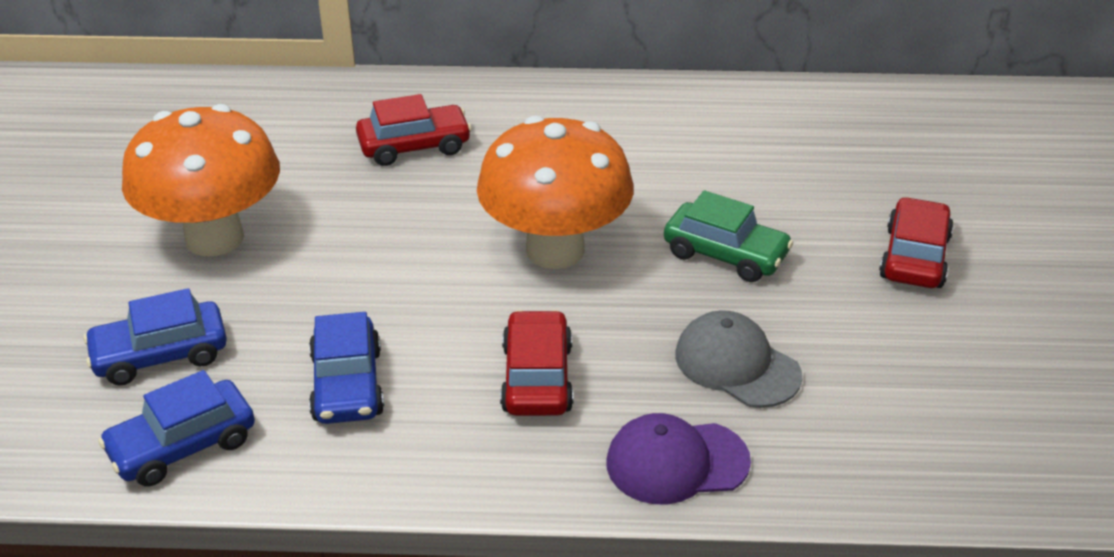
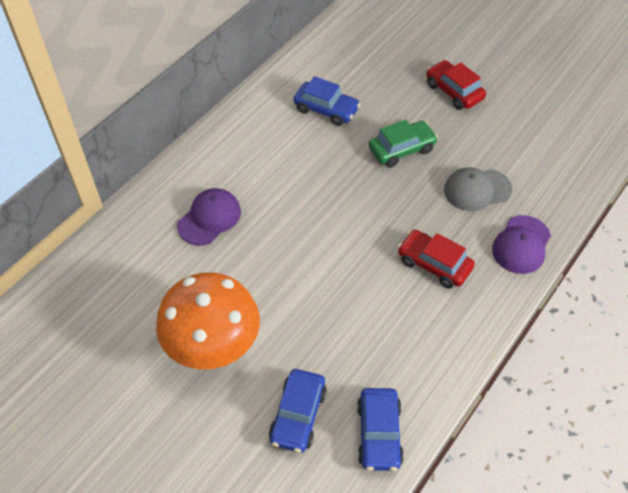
camera: 55 degrees left, 15 degrees up
blue car [309,312,384,424] -> blue car moved to [294,76,360,126]
red car [356,94,472,166] -> purple cap [177,188,241,246]
orange mushroom [477,116,634,269] -> none

